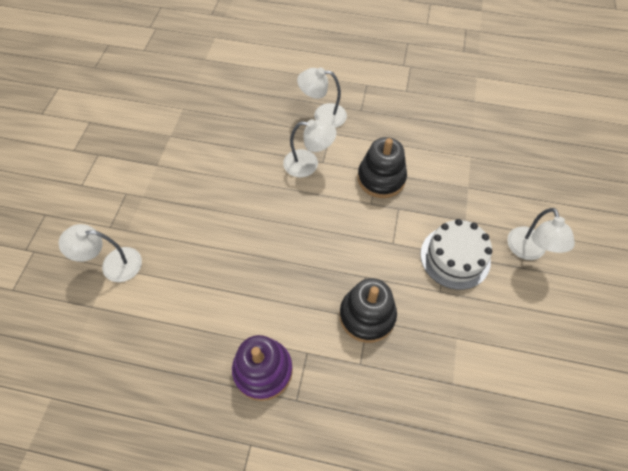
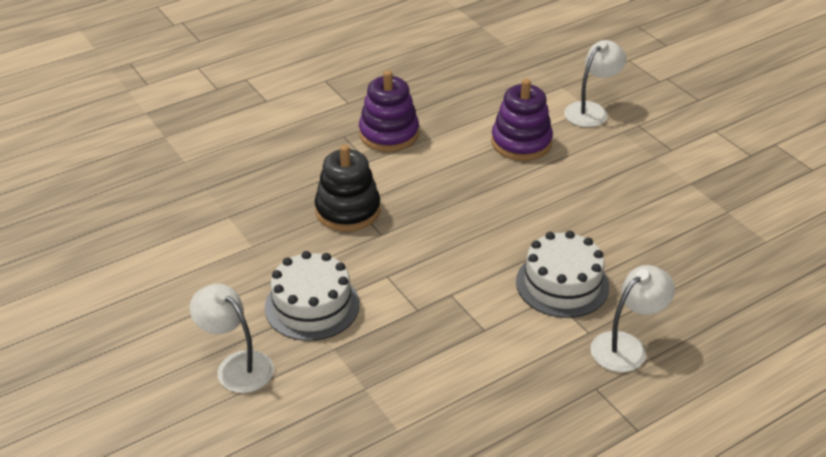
camera: 135 degrees right, 20 degrees down
white lamp [283,119,337,177] -> white cake [516,231,609,318]
black stacking toy [358,137,407,198] -> none
none -> purple stacking toy [491,79,553,161]

